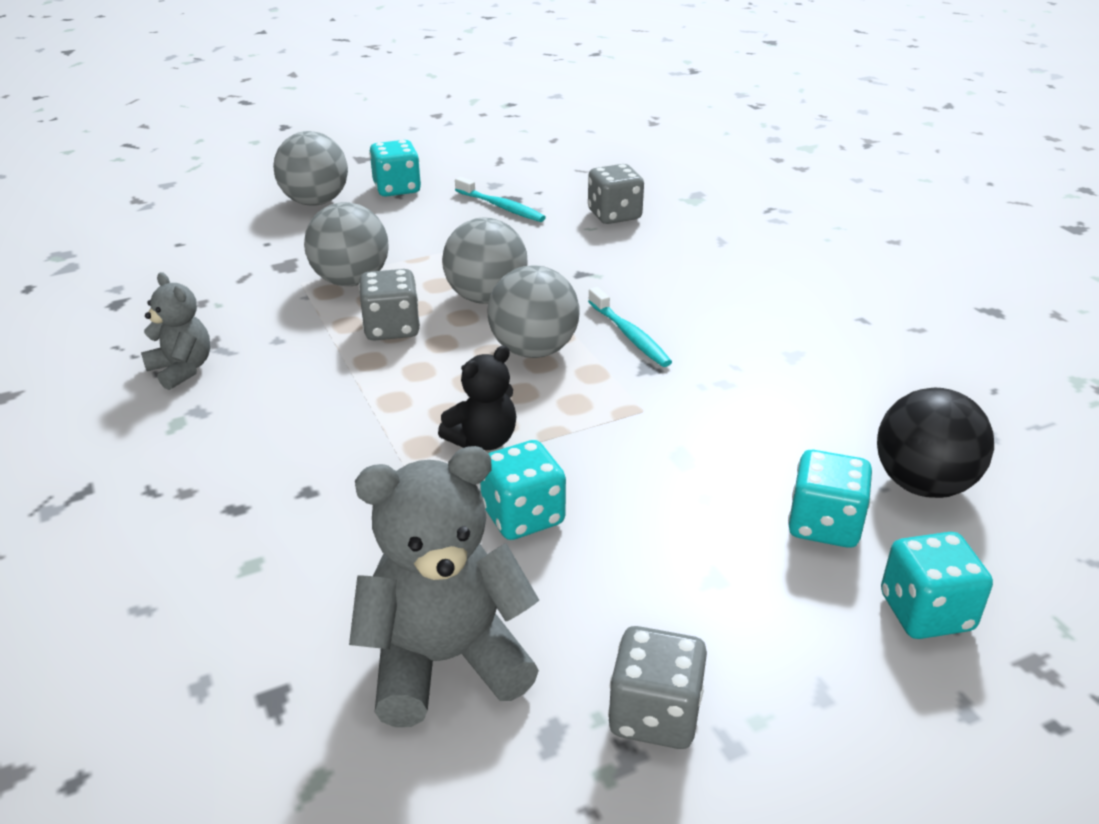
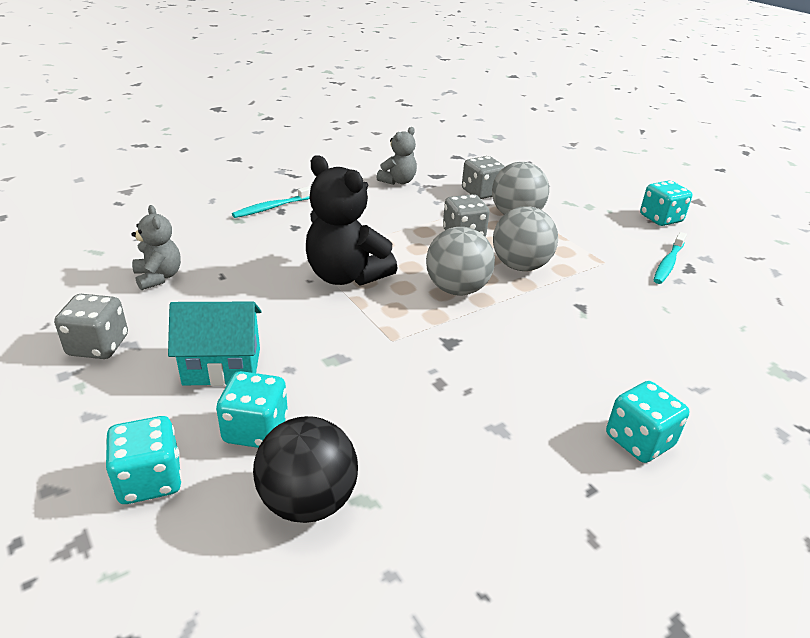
camera: 80 degrees right, 0 degrees up
grey ball [273,131,348,206] -> none
grey teddy bear [349,446,539,727] -> grey teddy bear [132,205,181,290], size x0.57
black teddy bear [438,346,517,450] -> black teddy bear [306,155,397,286], size x1.76
turquoise dice [480,440,566,540] -> turquoise dice moved to [606,381,689,463]
grey dice [588,164,644,224] -> grey dice moved to [462,156,505,199]
turquoise toothbrush [588,287,672,367] -> turquoise toothbrush moved to [232,186,311,218]
none -> turquoise house [168,302,262,386]

